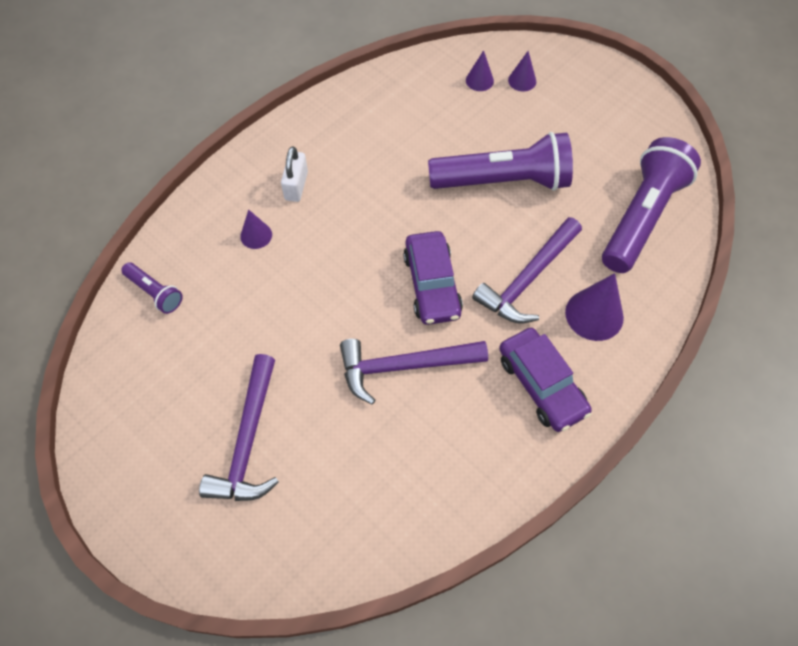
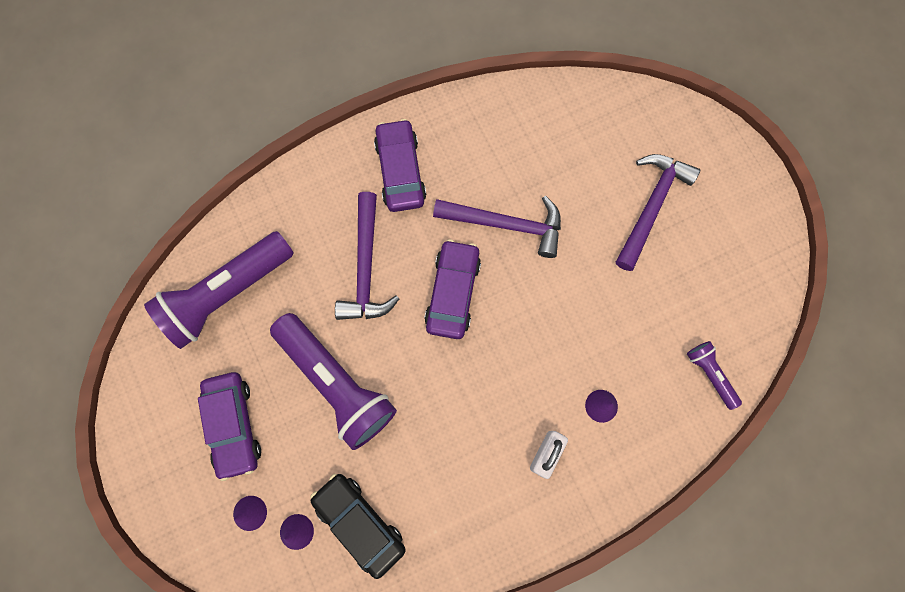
camera: 160 degrees left, 15 degrees up
purple flashlight [428,132,573,191] -> purple flashlight turned 150 degrees counterclockwise [270,313,397,450]
purple hammer [472,217,582,323] -> purple hammer turned 120 degrees clockwise [335,192,399,320]
purple cone [565,273,624,341] -> none
none -> purple car [198,372,261,481]
none -> black car [310,474,406,579]

